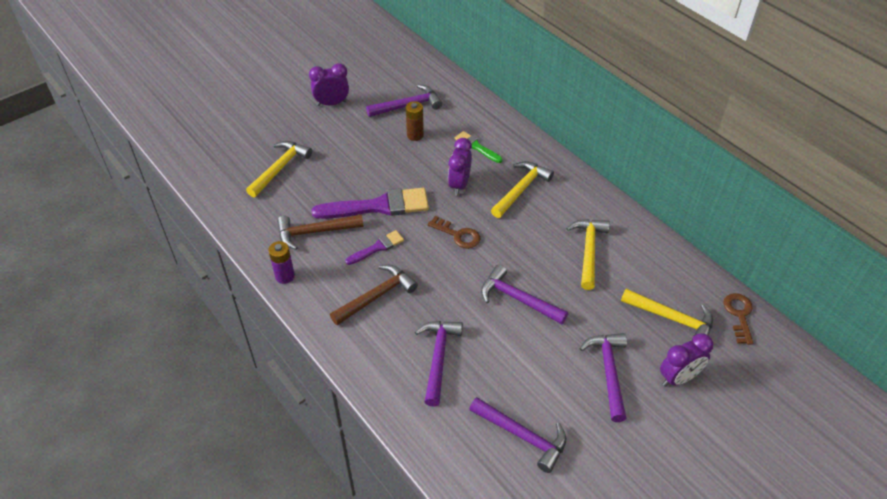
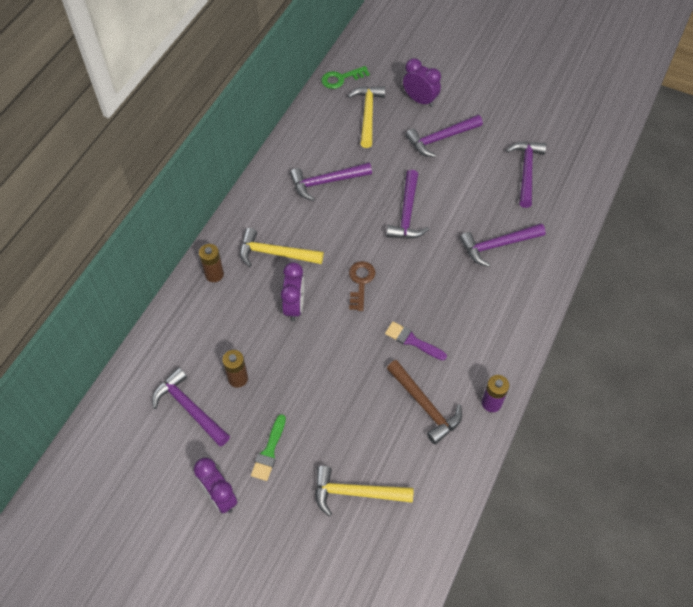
camera: 115 degrees left, 10 degrees up
purple brush [312,188,429,219] -> none
brown hammer [330,265,418,325] -> none
purple clock [448,138,472,196] -> purple clock turned 75 degrees counterclockwise [281,262,304,322]
green brush [455,131,503,163] -> green brush moved to [251,414,286,481]
yellow hammer [566,219,610,290] -> purple hammer [290,162,372,201]
brown key [723,293,753,345] -> green key [321,66,370,89]
none -> brown battery [199,244,224,282]

